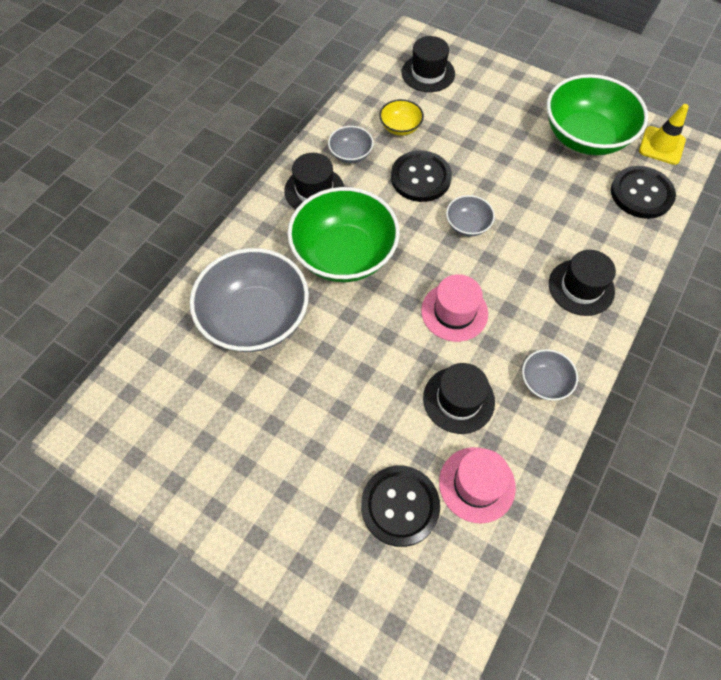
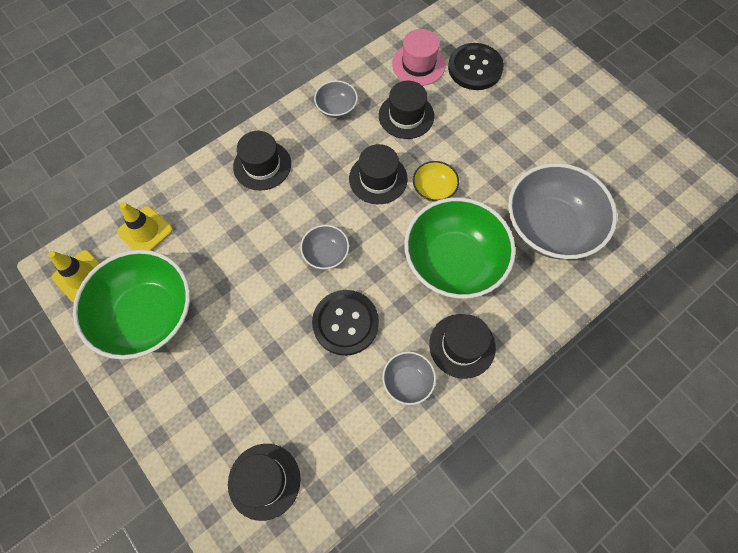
camera: 160 degrees left, 5 degrees up
yellow bowl [379,99,424,136] -> yellow bowl moved to [413,161,459,202]
pink hat [421,274,488,342] -> black hat [349,144,408,204]
black button [611,166,676,219] -> yellow traffic cone [117,202,173,251]

